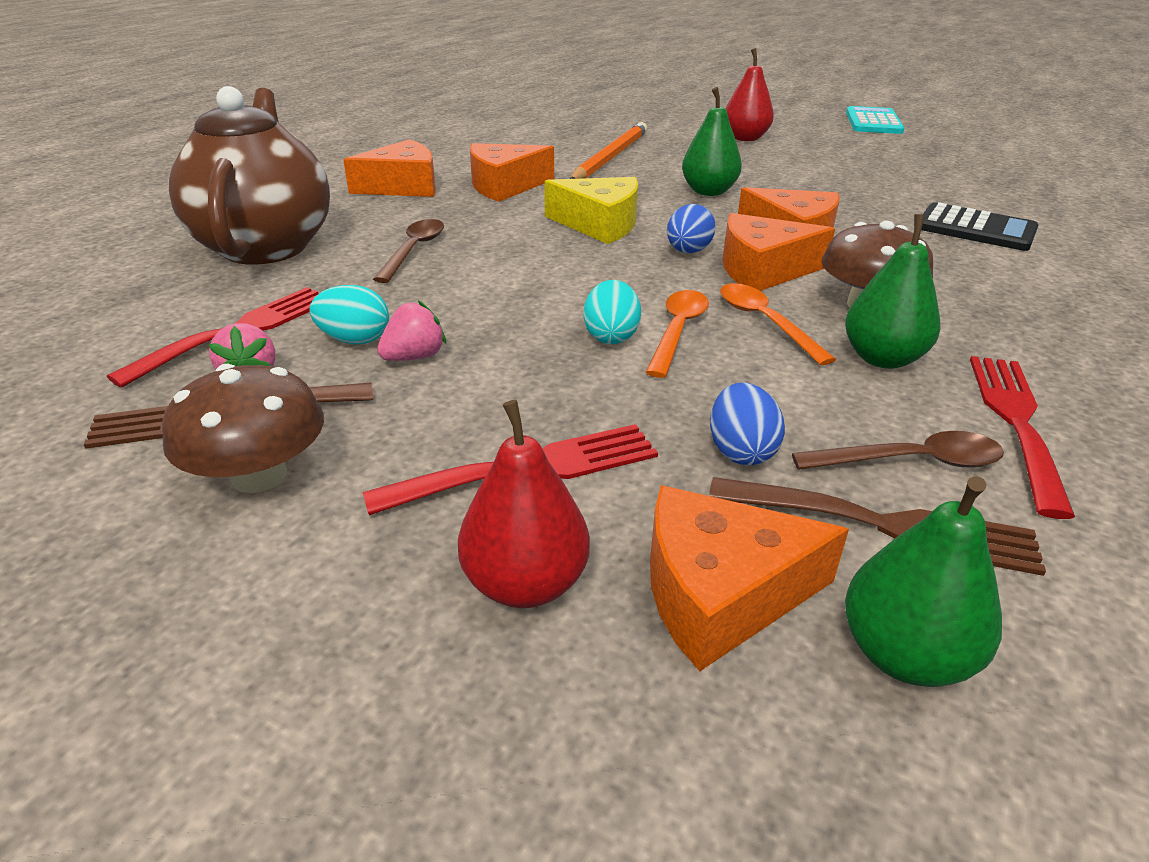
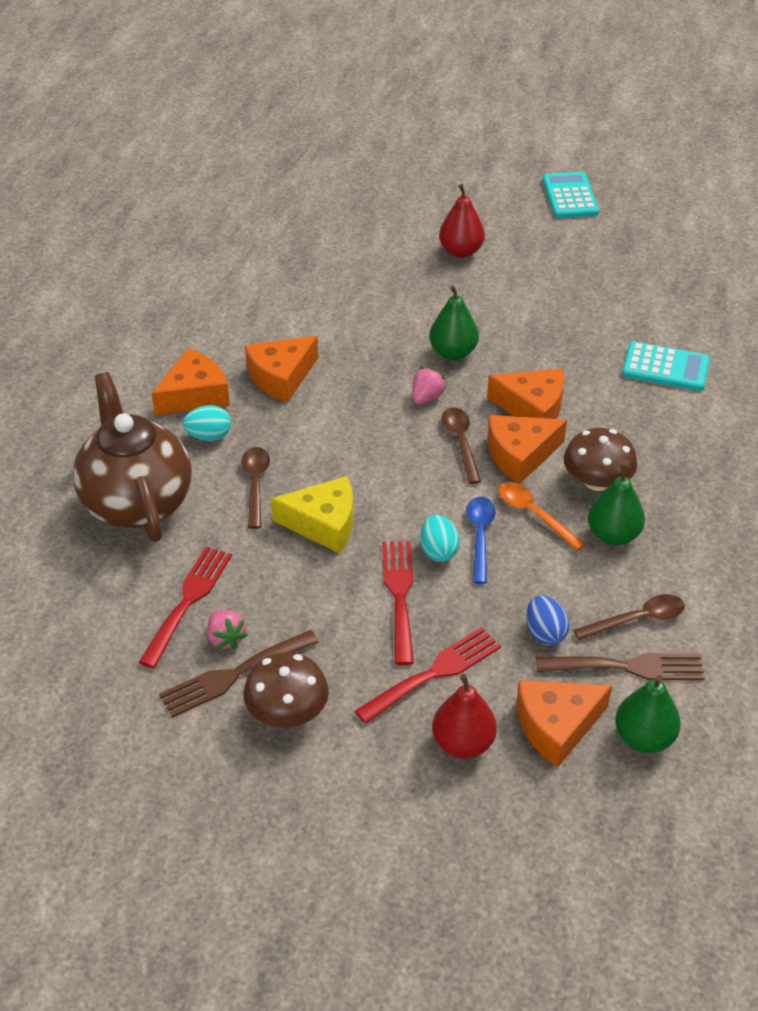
camera: 15 degrees left, 10 degrees up
turquoise egg [310,285,389,344] -> turquoise egg moved to [183,405,231,441]
pink strawberry [377,300,446,361] -> pink strawberry moved to [412,368,446,404]
yellow cheese [544,177,638,244] -> yellow cheese moved to [271,476,353,553]
orange pencil [570,122,647,179] -> none
orange spoon [645,290,709,378] -> blue spoon [466,497,496,584]
blue egg [667,204,716,253] -> brown spoon [442,408,481,484]
black calculator [921,202,1039,251] -> turquoise calculator [622,342,710,391]
red fork [970,356,1075,519] -> red fork moved to [382,541,414,665]

